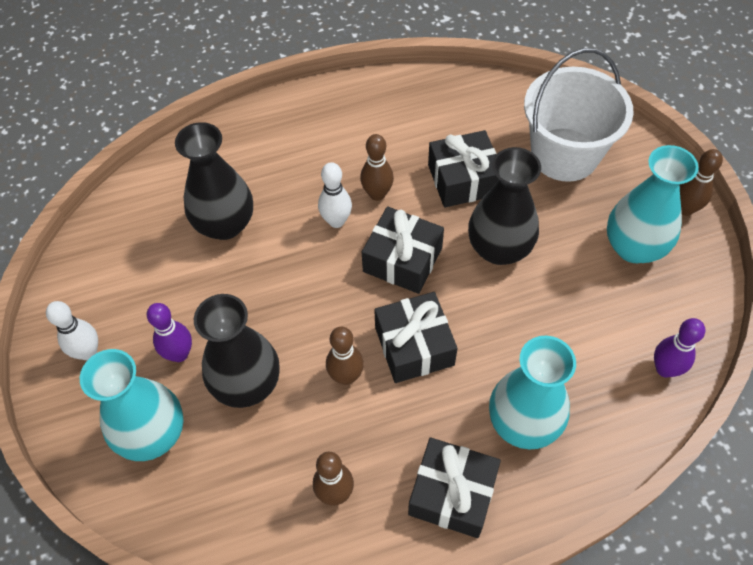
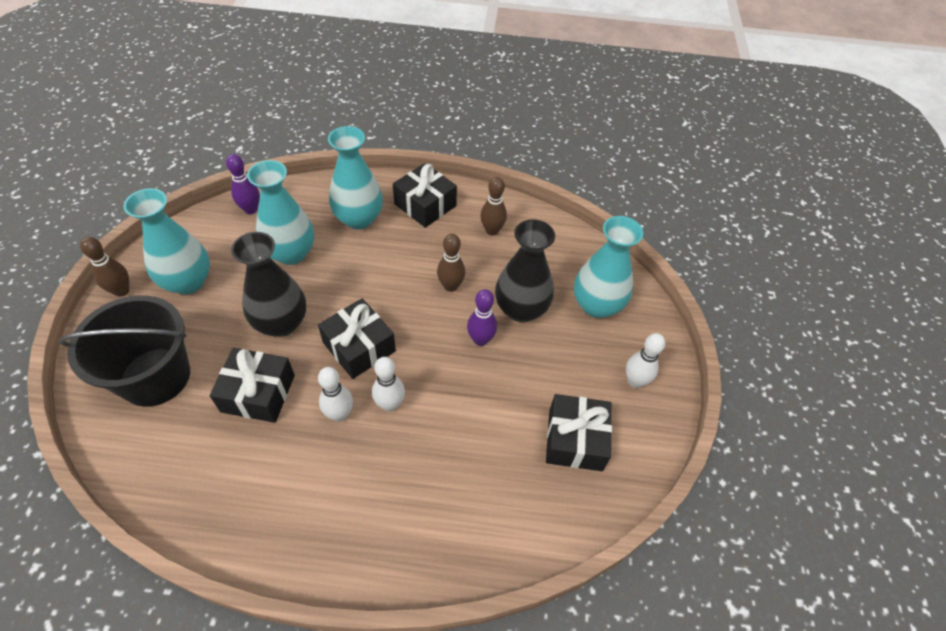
camera: 160 degrees left, 5 degrees down
purple bowling pin [147,303,192,362] -> purple bowling pin moved to [467,289,497,346]
black vase [175,122,253,240] -> none
brown bowling pin [360,134,394,201] -> white bowling pin [318,367,353,422]
black gift [374,292,457,383] -> black gift moved to [546,394,612,471]
white bucket [524,48,634,182] -> black bucket [59,295,190,407]
none -> turquoise vase [247,160,314,265]

